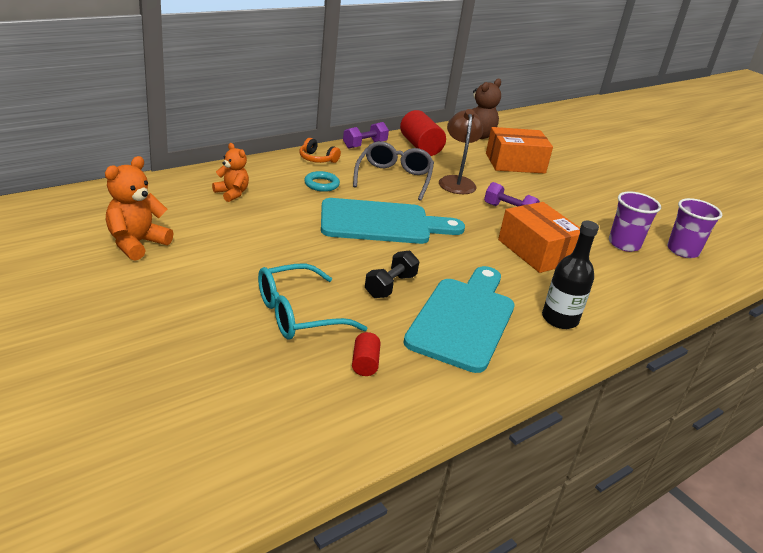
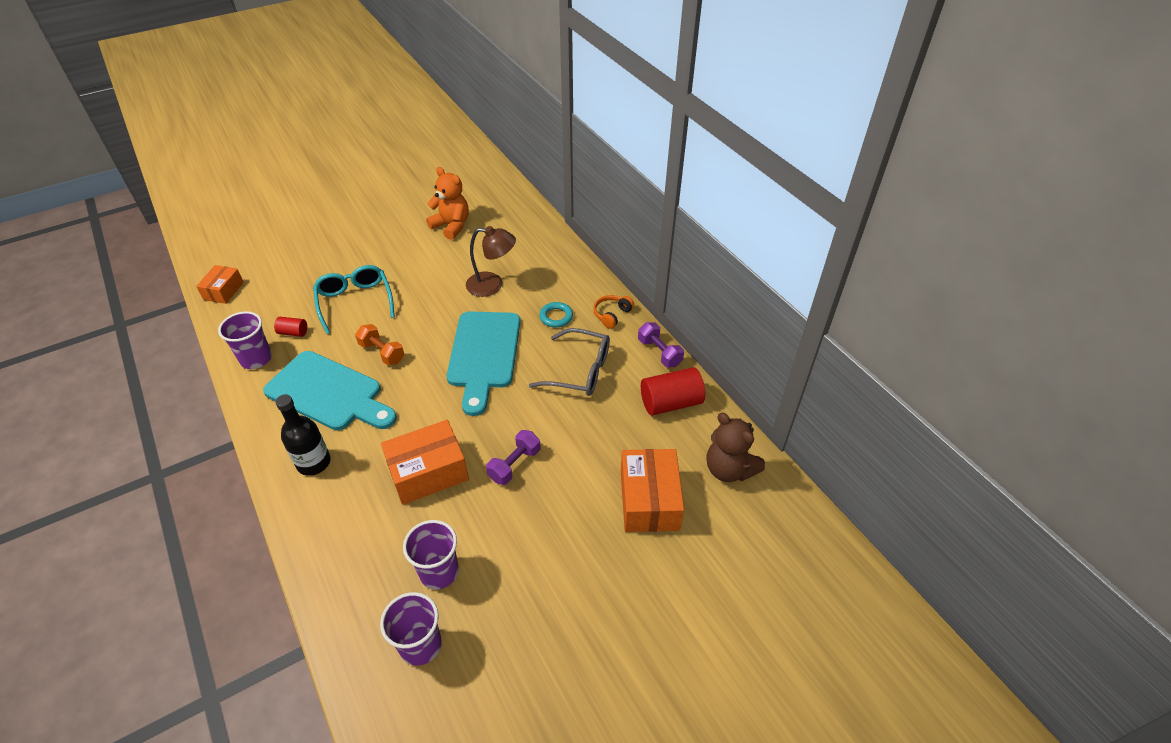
camera: 100 degrees right, 15 degrees up
orange teddy bear [212,143,249,202] -> none
black dumbbell [365,251,419,298] -> orange dumbbell [355,324,404,365]
brown lamp [439,109,483,194] -> brown lamp moved to [466,226,516,297]
none -> orange box [196,265,244,304]
none -> purple cup [218,311,272,369]

